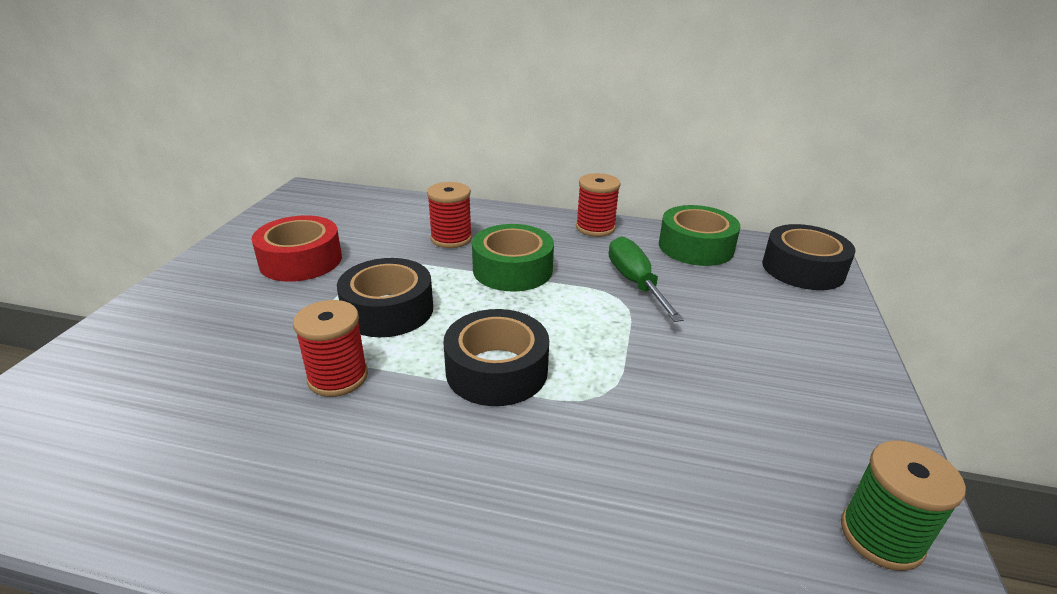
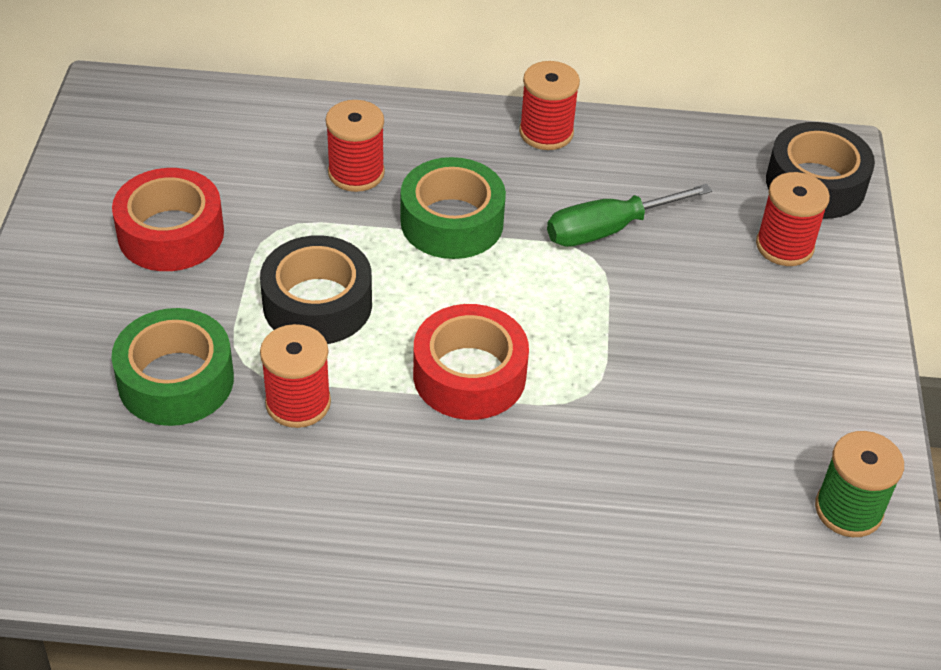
camera: 10 degrees left, 15 degrees up
black tape [443,309,549,406] -> red tape [413,304,529,420]
green screwdriver [609,236,684,322] -> green screwdriver turned 90 degrees counterclockwise [547,184,712,247]
green tape [659,205,740,266] -> green tape moved to [112,308,234,426]
none -> red spool [756,172,830,266]

